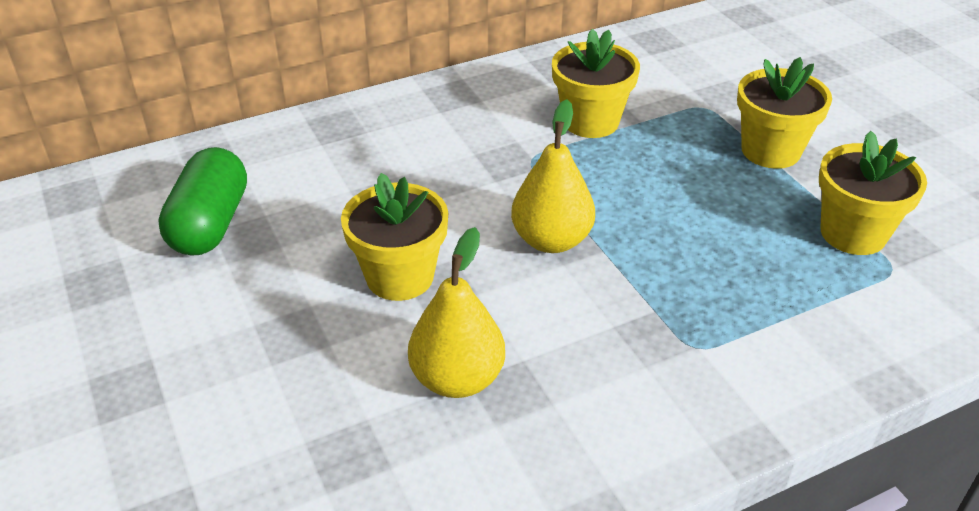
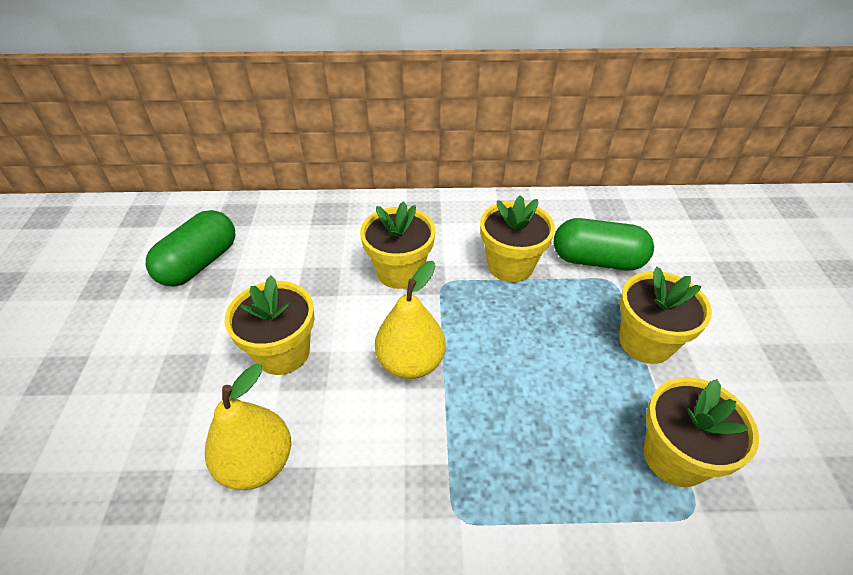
camera: 25 degrees right, 5 degrees up
none -> yellow flower pot [360,201,435,289]
none -> green capsule [554,218,654,270]

